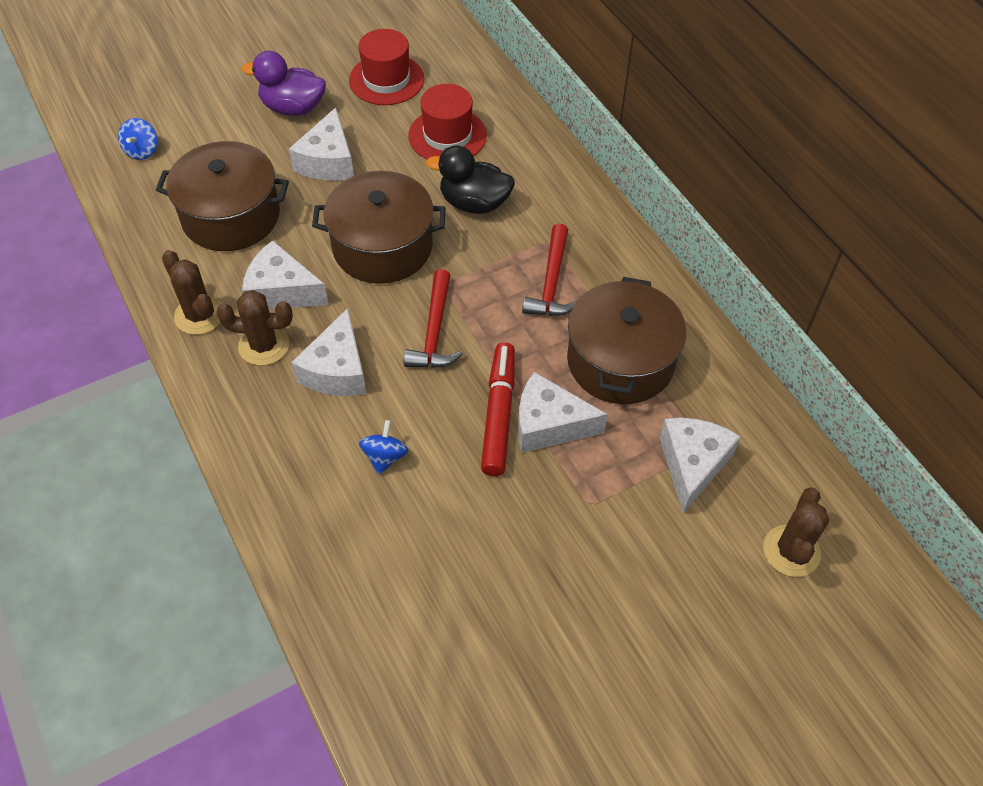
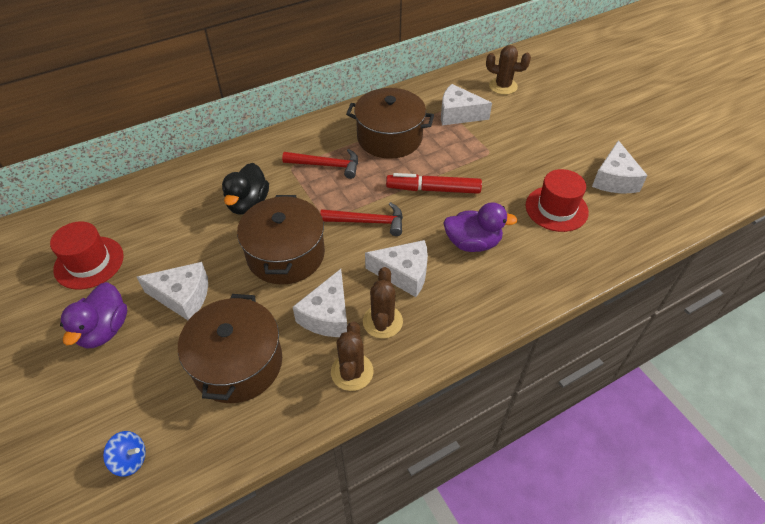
camera: 90 degrees left, 5 degrees down
brown cactus [162,250,222,335] -> brown cactus turned 45 degrees counterclockwise [331,321,374,391]
blue spinning top [359,420,408,474] -> purple duck [443,202,518,252]
red hat [408,84,487,160] -> red hat moved to [526,169,589,232]
white cheese [518,372,608,453] -> white cheese moved to [592,140,648,193]

